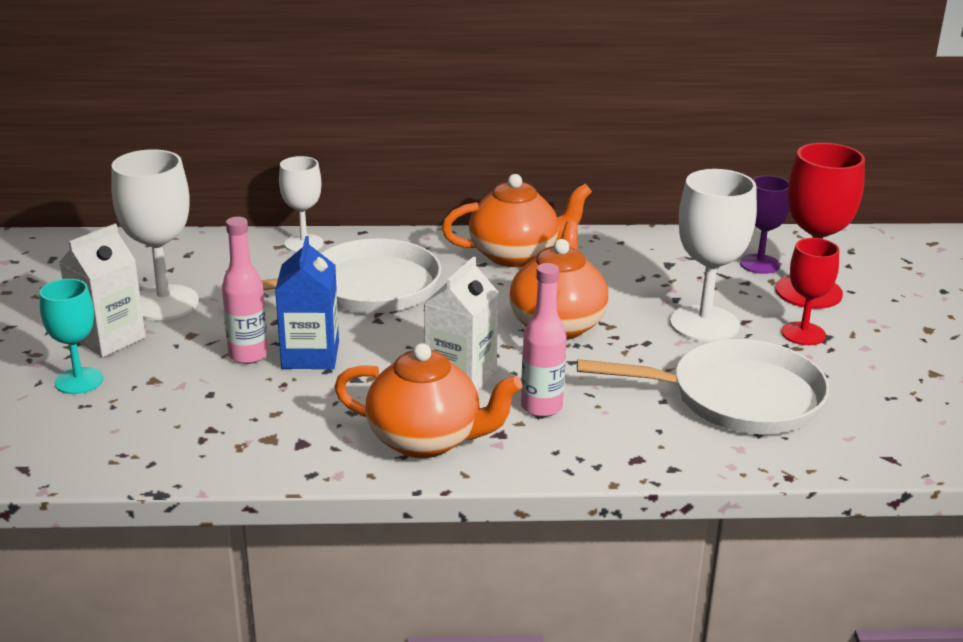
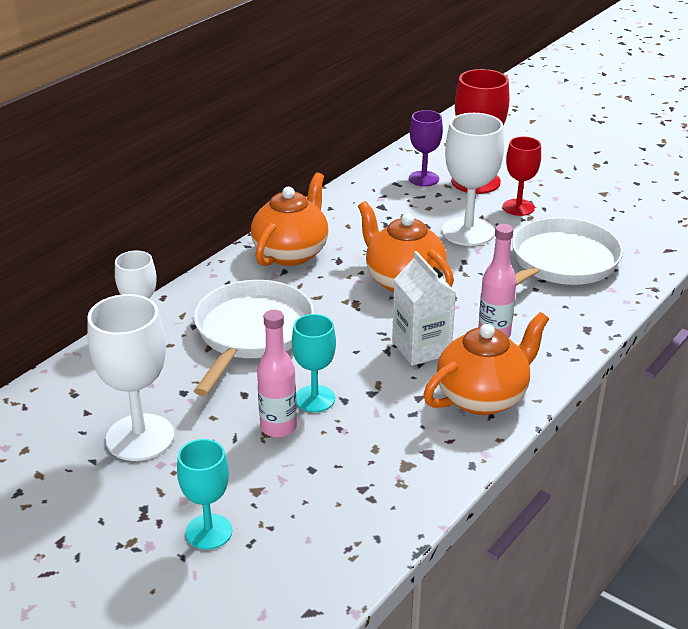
camera: 50 degrees left, 5 degrees up
white carton [59,224,146,357] -> none
blue carton [275,236,339,369] -> turquoise goblet [292,314,336,412]

